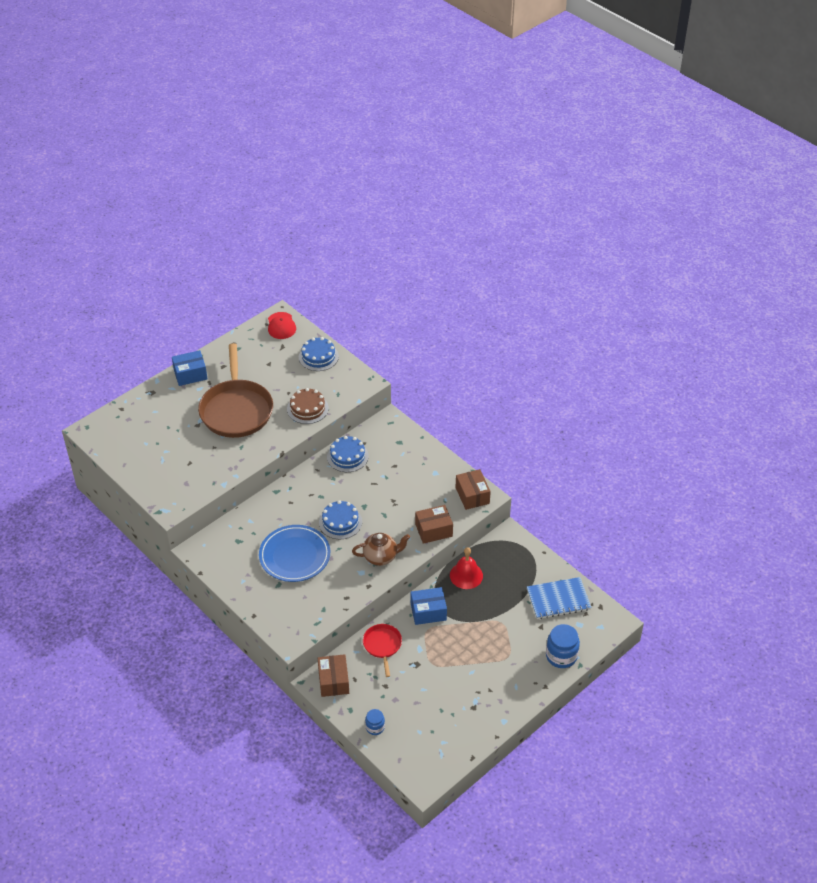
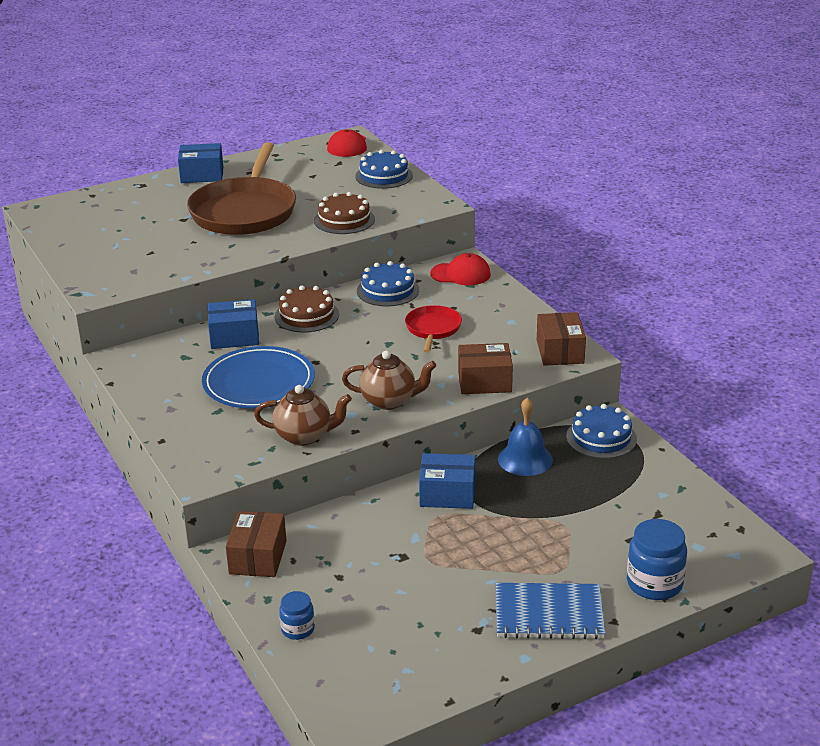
camera: 15 degrees right, 15 degrees down
blue cake [319,500,362,539] -> blue cake moved to [566,404,637,459]
red pan [363,624,402,677] -> red pan moved to [405,305,462,353]
red bell [450,547,483,589] -> blue bell [498,398,553,476]
blue notebook [527,577,592,619] -> blue notebook moved to [496,583,605,639]
none -> blue box [208,299,259,349]
none -> brown teapot [254,385,352,446]
none -> brown cake [275,285,339,333]
none -> red cap [430,253,491,285]

